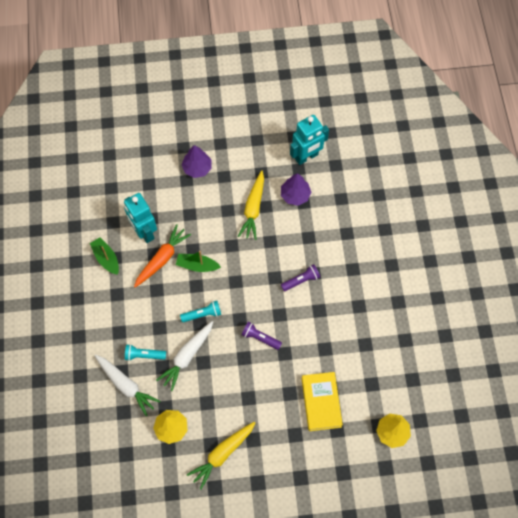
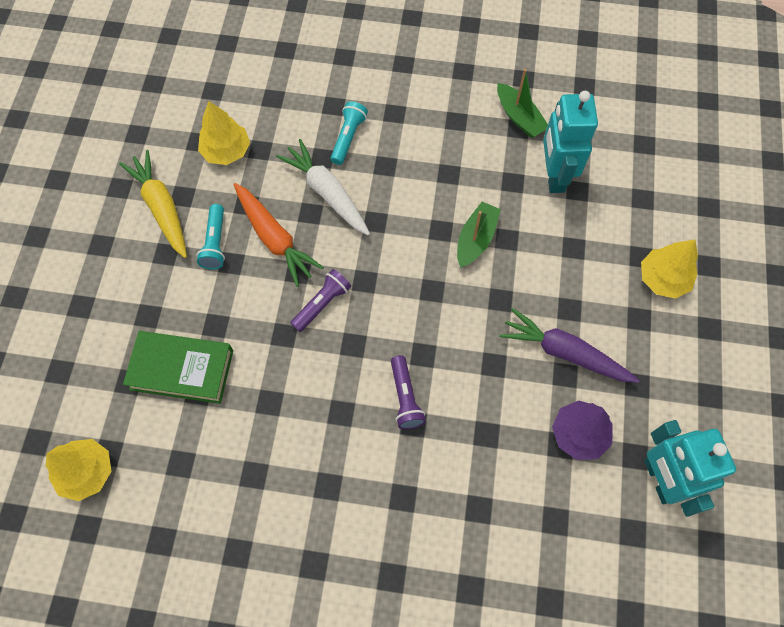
camera: 105 degrees right, 0 degrees up
green boat [90,237,119,275] -> green boat turned 75 degrees clockwise [497,69,548,138]
white carrot [95,355,160,416] -> none
turquoise robot [124,193,157,243] -> turquoise robot turned 75 degrees counterclockwise [543,91,598,193]
orange carrot [134,224,191,287] -> orange carrot moved to [234,183,324,287]
turquoise flashlight [180,301,221,322] -> turquoise flashlight moved to [197,204,225,270]
purple tree [181,145,212,178] -> yellow tree [641,239,698,299]
yellow carrot [238,171,264,240] -> purple carrot [499,308,640,383]
yellow book [302,372,343,431] -> green book [123,331,233,404]

